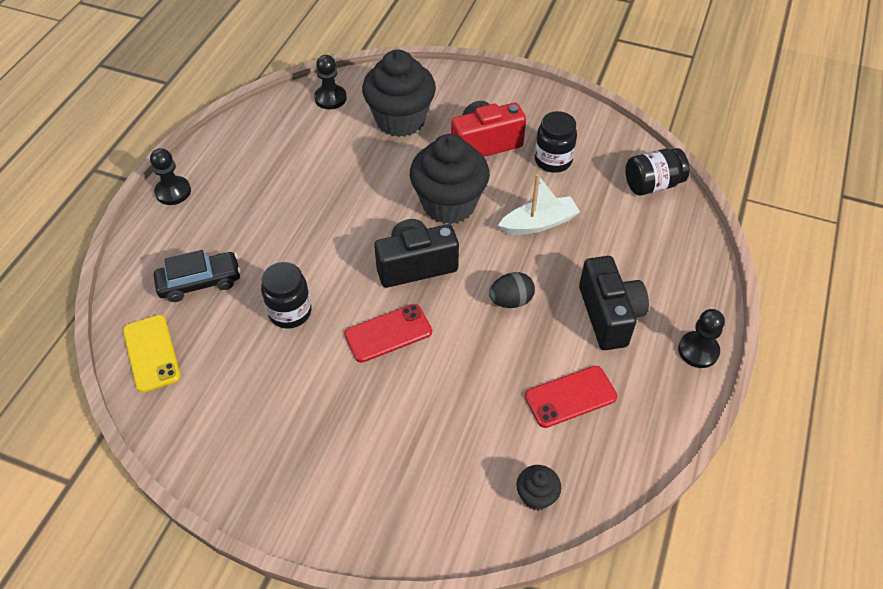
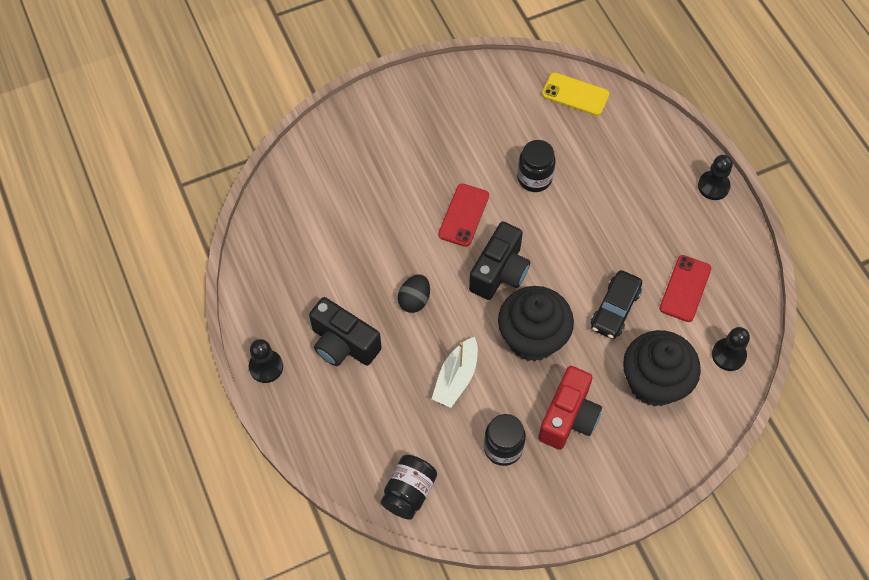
camera: 135 degrees right, 10 degrees up
black car [154,250,241,302] -> black car moved to [591,270,642,339]
black cupcake [516,465,561,510] -> none
red phone [525,366,618,428] -> red phone moved to [660,255,711,322]

